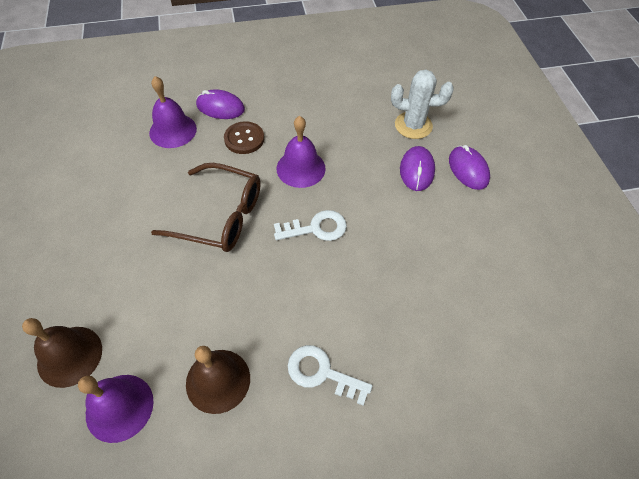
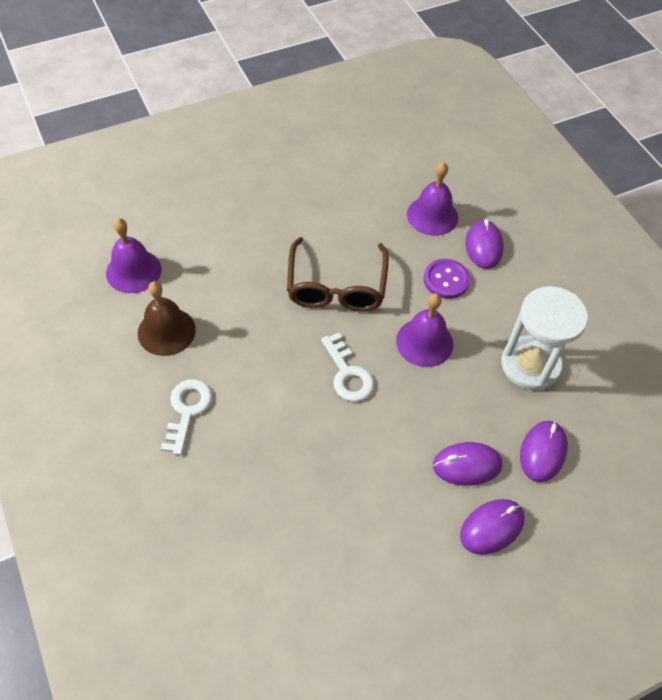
camera: 75 degrees right, 0 degrees up
brown bell [22,318,102,388] -> none
brown button [224,121,264,154] -> purple button [424,259,470,299]
white cactus [391,70,454,139] -> purple mouse [520,421,568,482]
none -> white hourglass [501,286,588,390]

